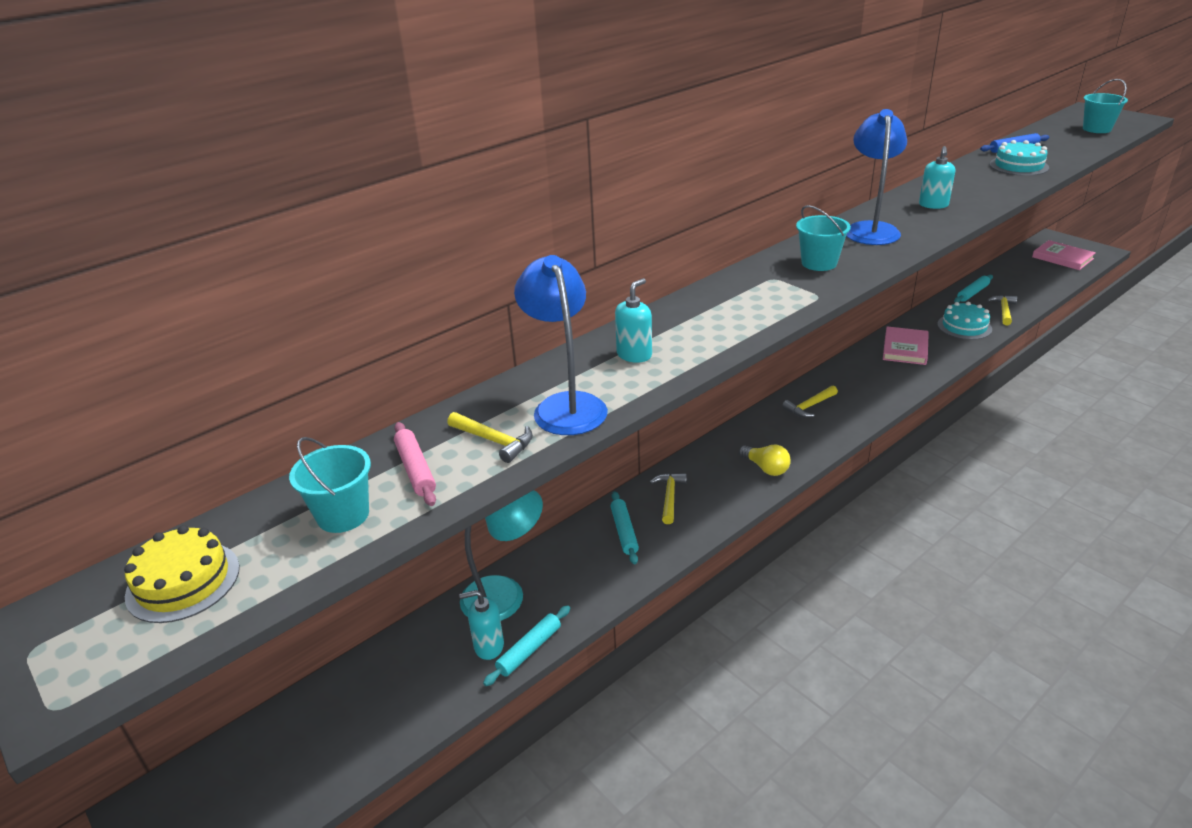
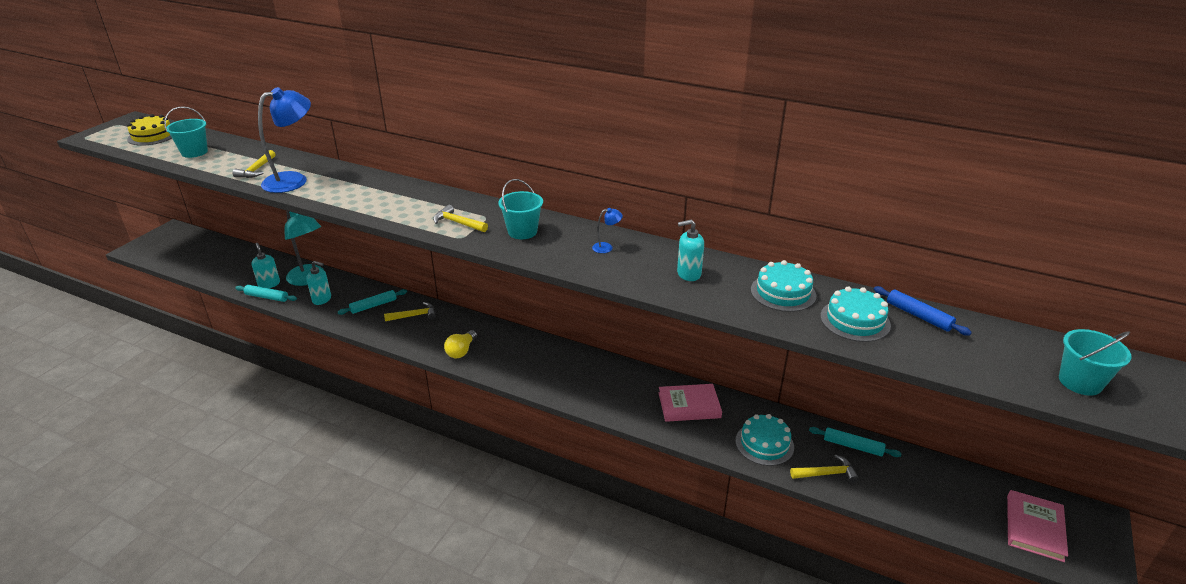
camera: 65 degrees right, 0 degrees up
pink rolling pin [394,422,436,506] -> none
turquoise soap dispenser [615,278,652,363] -> turquoise soap dispenser moved to [306,261,331,305]
yellow hammer [782,386,838,418] -> yellow hammer moved to [433,205,488,232]
blue lamp [846,109,907,245] -> blue lamp [592,208,623,253], size x0.41
none -> turquoise cake [751,260,816,312]

